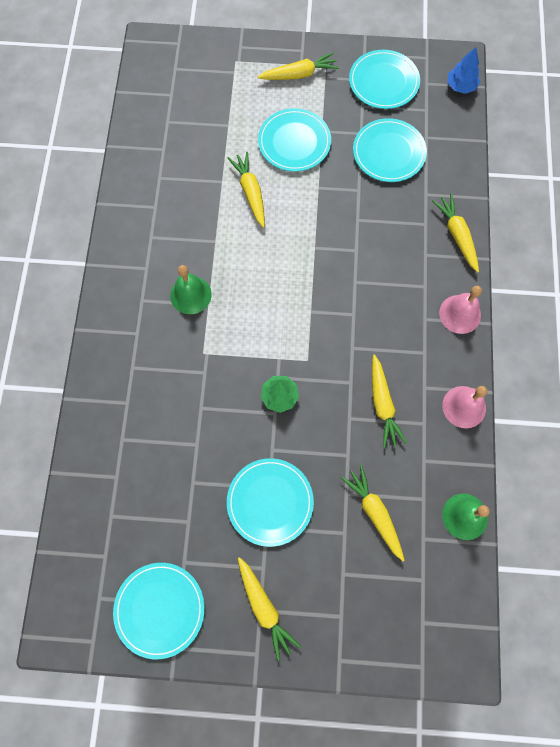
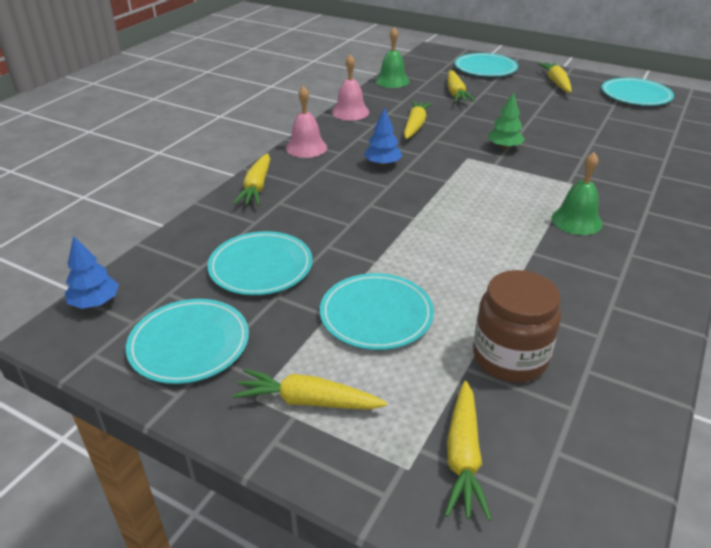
camera: 155 degrees left, 35 degrees down
turquoise plate [227,458,314,547] -> turquoise plate moved to [455,53,518,77]
yellow carrot [228,152,265,228] -> yellow carrot moved to [445,381,492,521]
none -> blue tree [364,107,402,166]
none -> brown jar [473,270,561,382]

